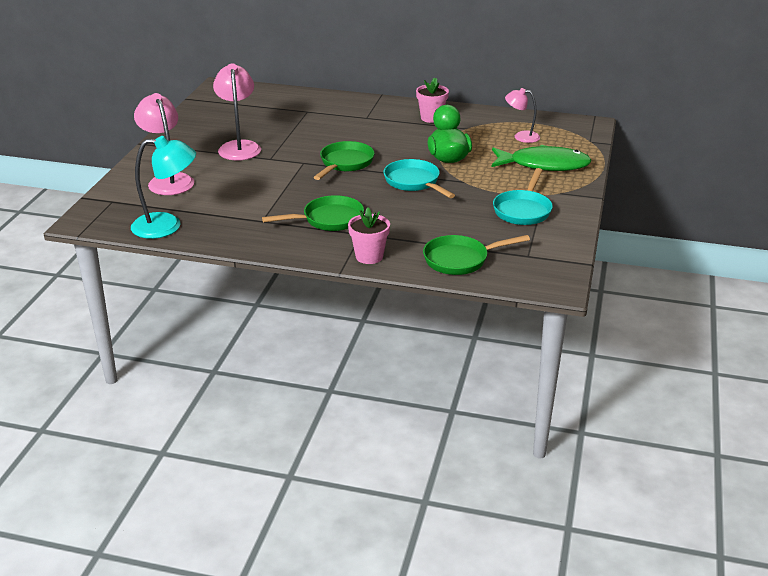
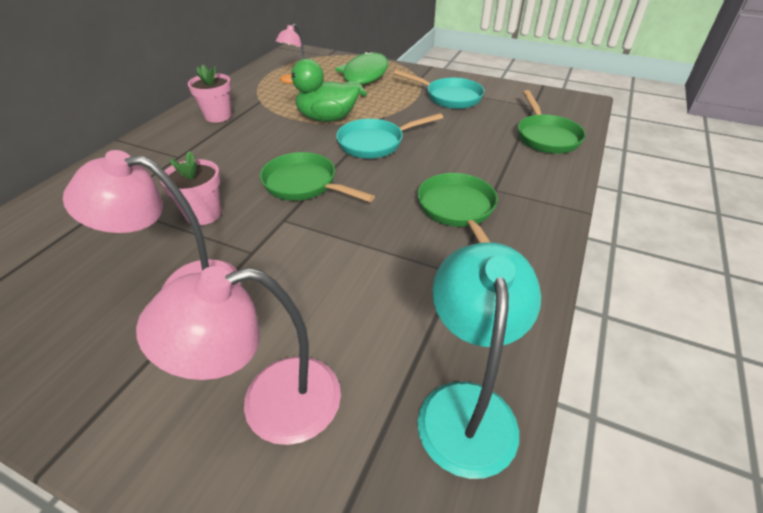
camera: 80 degrees left, 10 degrees up
pink flower pot [348,207,390,264] -> pink flower pot moved to [160,151,221,225]

